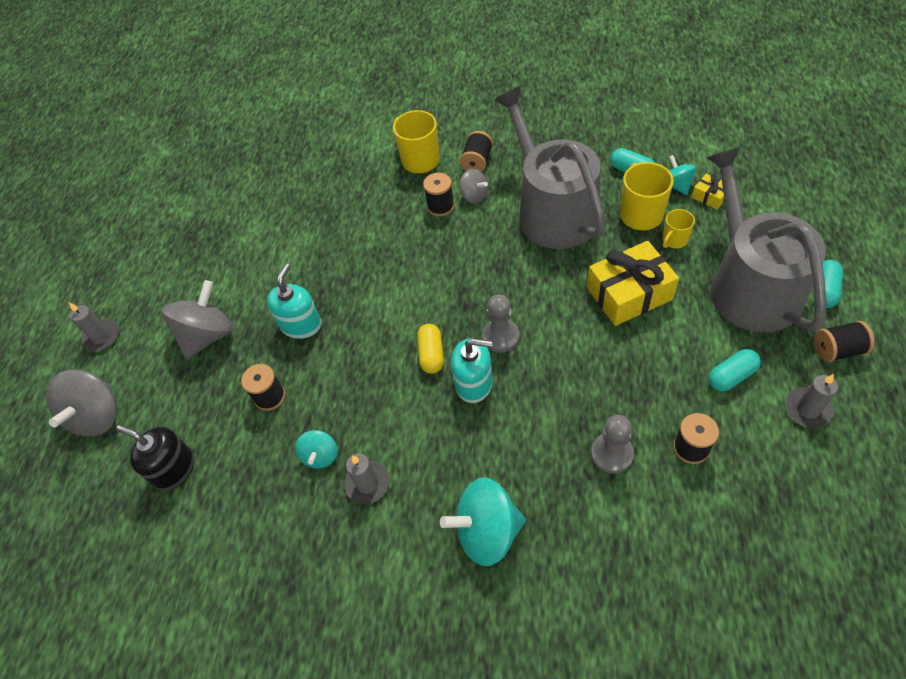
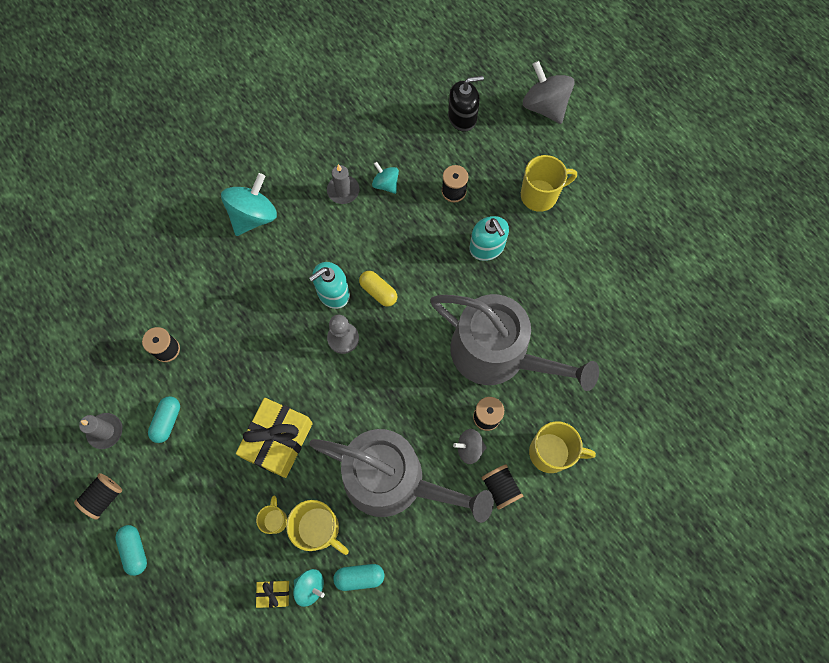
camera: 130 degrees right, 15 degrees up
grey candle [69,302,119,351] -> none
grey spinning top [162,280,233,359] -> yellow mug [521,155,577,212]
grey pawn [591,415,634,474] -> none
grey watering can [706,147,827,332] -> grey watering can moved to [430,294,599,391]

